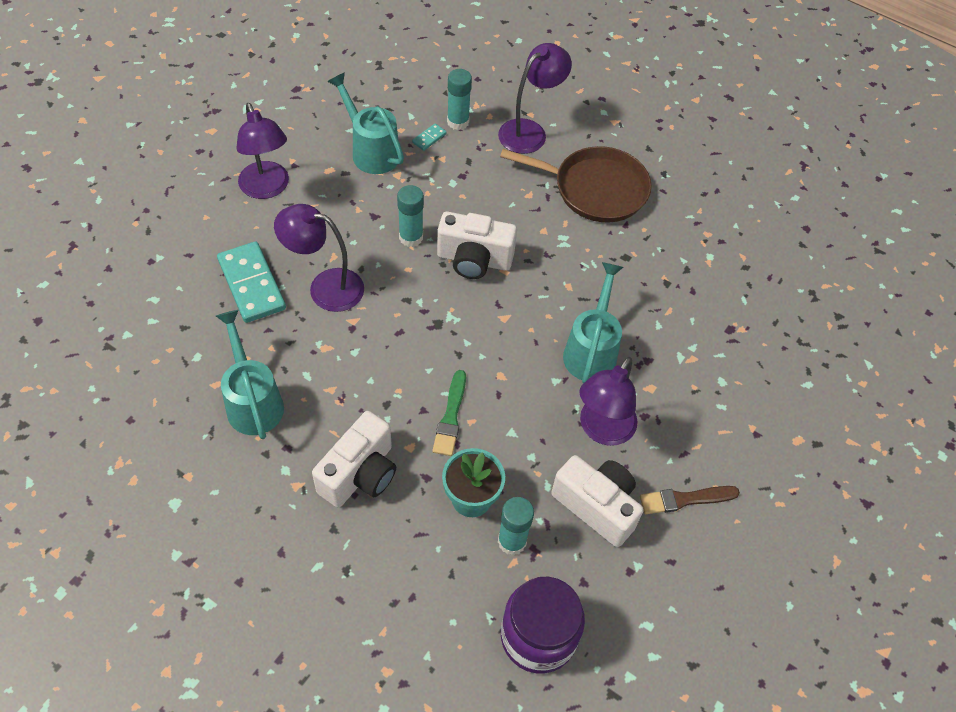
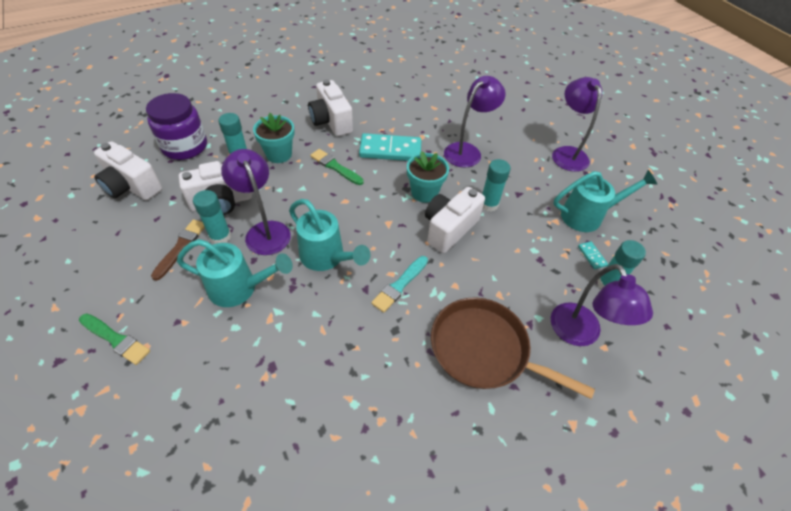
camera: 120 degrees right, 5 degrees down
turquoise watering can [216,310,284,439] -> turquoise watering can moved to [177,239,293,307]
turquoise domino [217,241,286,323] -> turquoise domino moved to [359,133,421,161]
purple lamp [236,103,289,199] -> purple lamp turned 75 degrees clockwise [552,77,602,172]
brown pan [500,146,652,223] -> brown pan turned 75 degrees clockwise [431,297,595,399]
none -> green brush [79,313,150,365]
none -> white camera [94,141,162,200]
none -> turquoise glue stick [193,190,231,244]
none -> turquoise brush [371,256,428,313]
none -> turquoise flower pot [407,151,449,203]

